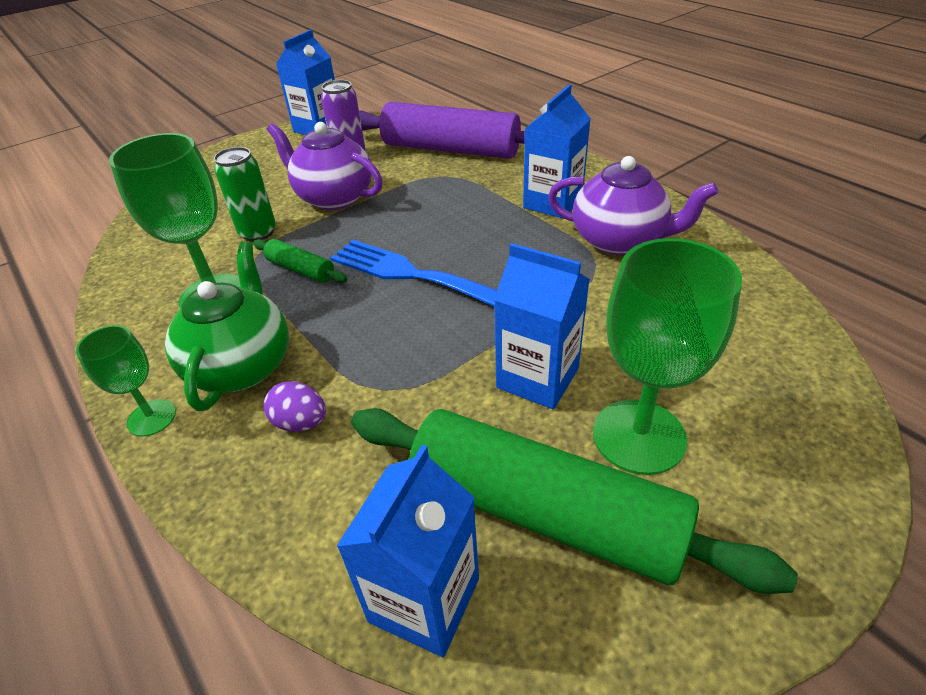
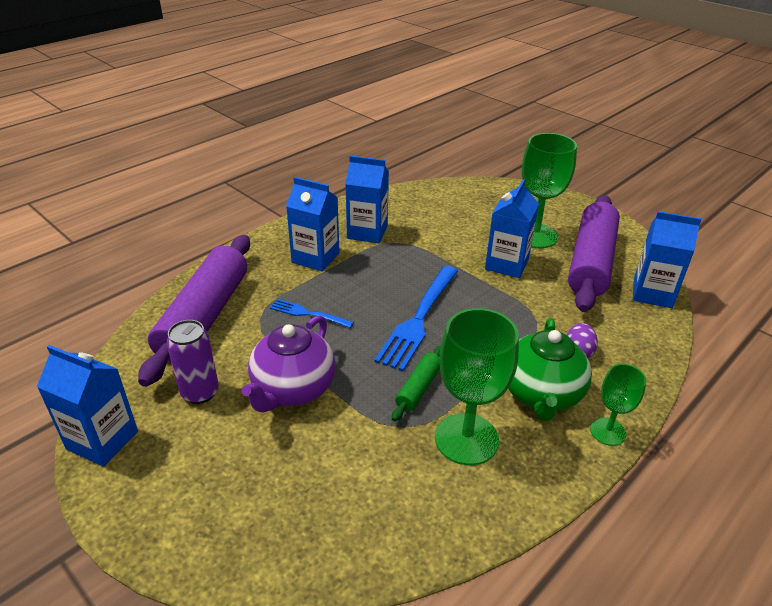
camera: 100 degrees left, 5 degrees down
green teapot [165,242,289,411] -> green teapot turned 75 degrees counterclockwise [508,318,592,421]
green can [214,147,276,242] -> none
green rolling pin [351,408,798,594] -> purple rolling pin [568,195,620,312]
purple teapot [548,156,719,255] -> blue carton [345,156,389,243]
none -> blue fork [270,299,354,328]

